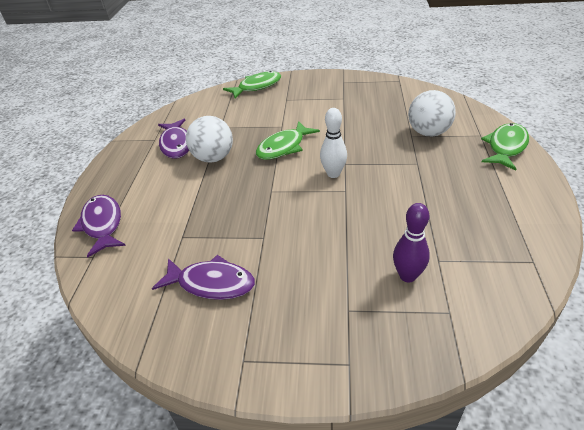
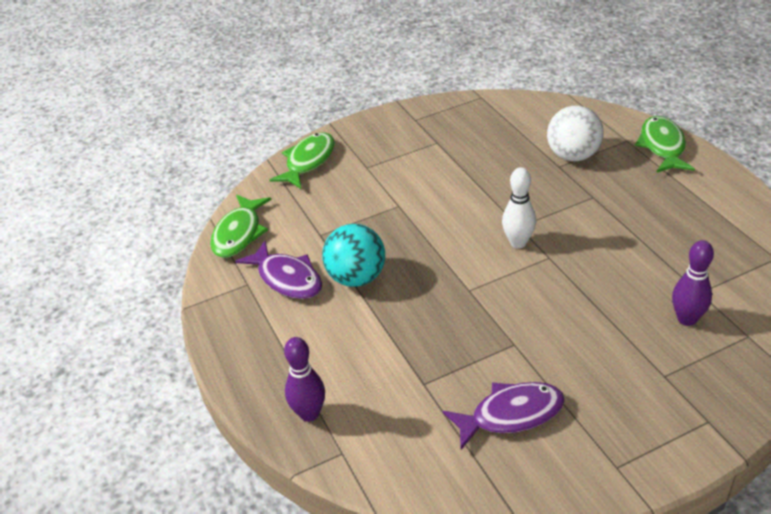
camera: 30 degrees left, 0 degrees up
purple fish [72,195,126,258] -> purple bowling pin [284,337,325,422]
white ball [186,116,233,162] -> turquoise ball [322,224,385,287]
green fish [256,121,320,160] -> green fish moved to [210,195,271,258]

